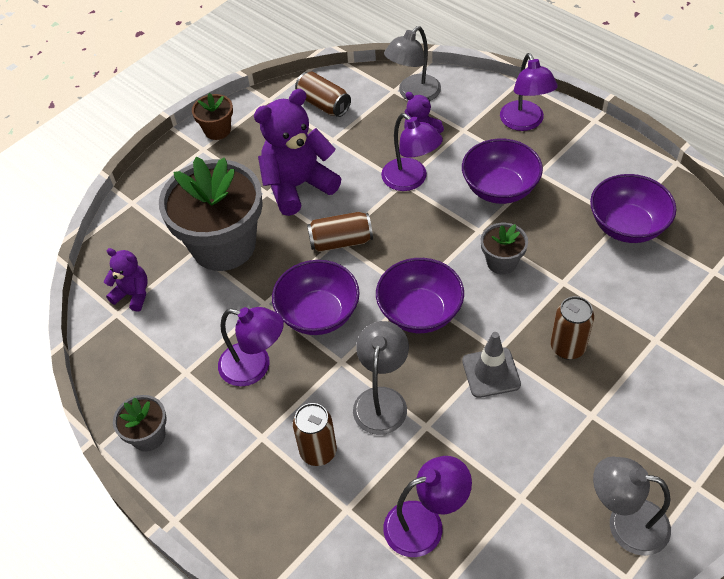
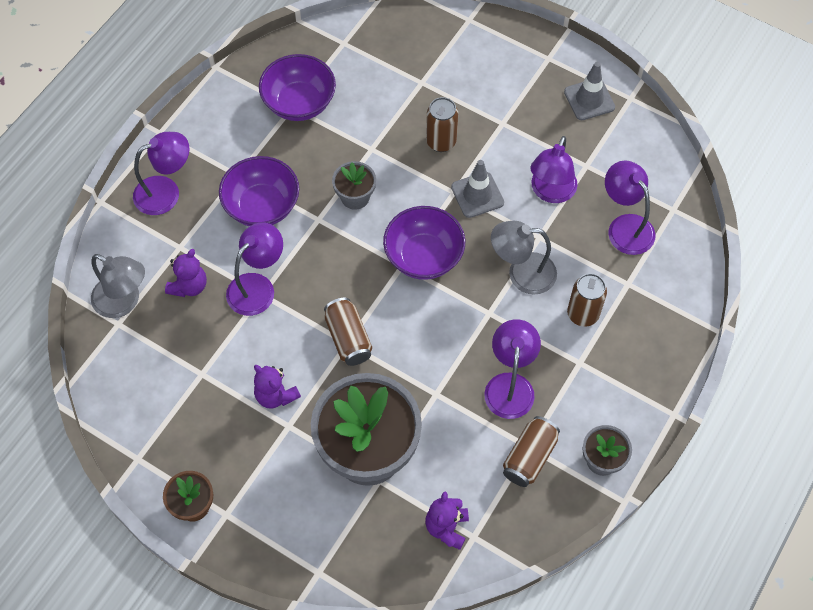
camera: 105 degrees left, 10 degrees up
purple teddy bear [254,89,341,216] -> purple teddy bear [254,365,301,409], size x0.53
purple bowl [272,260,360,335] -> none
brown can [295,72,351,117] -> brown can moved to [503,416,560,487]
grey lamp [593,456,671,556] -> grey traffic cone [564,62,615,120]
none -> purple lamp [530,136,578,203]

